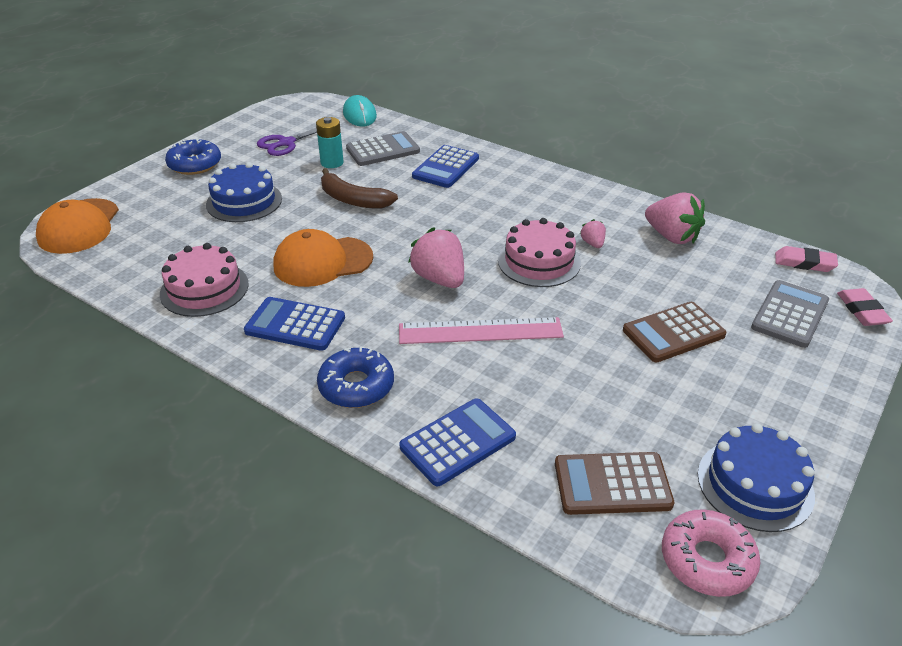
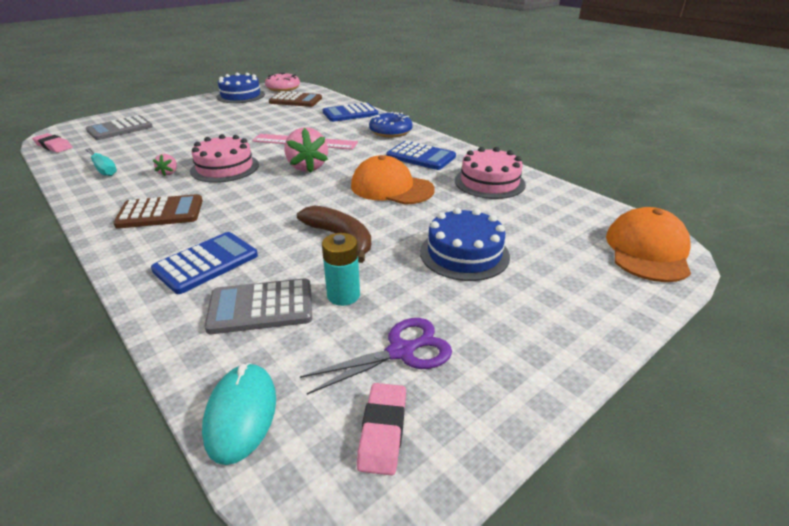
camera: 165 degrees left, 5 degrees down
blue donut [165,138,221,175] -> none
orange cap [274,229,373,287] -> orange cap turned 150 degrees counterclockwise [351,155,435,205]
brown calculator [623,302,727,362] -> brown calculator moved to [113,194,203,229]
pink strawberry [645,192,705,244] -> turquoise screwdriver [85,148,117,176]
pink eraser [837,288,893,326] -> pink eraser moved to [357,383,406,476]

